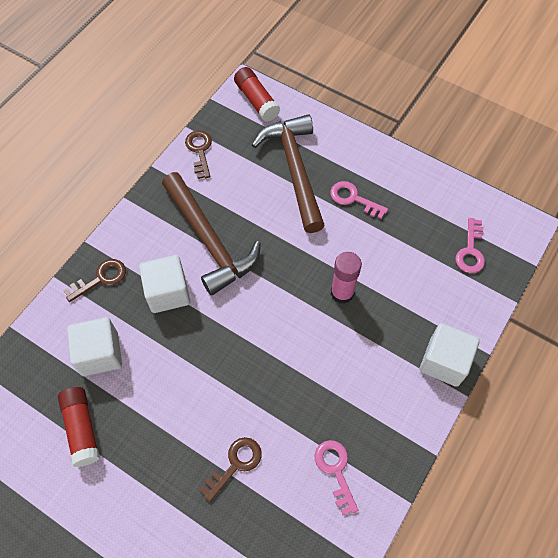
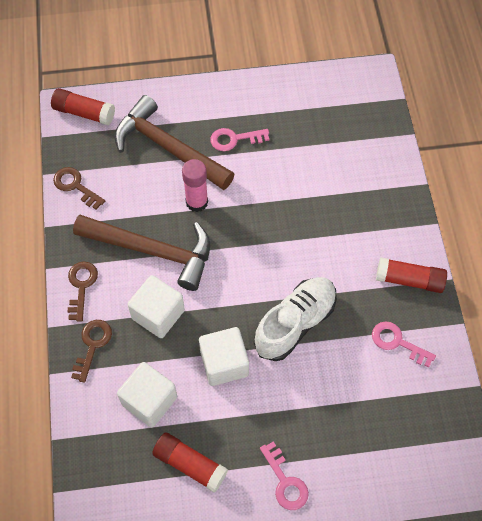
camera: 40 degrees left, 0 degrees up
brown key [199,437,262,502] -> brown key moved to [68,262,98,321]
pink glue stick [331,252,362,304] -> pink glue stick moved to [182,159,208,212]
white cube [420,323,480,387] -> white cube moved to [199,327,249,386]
pink key [456,218,485,273] -> pink key moved to [260,442,309,510]
none -> white shoe [254,277,337,361]
none -> red glue stick [376,257,447,293]

